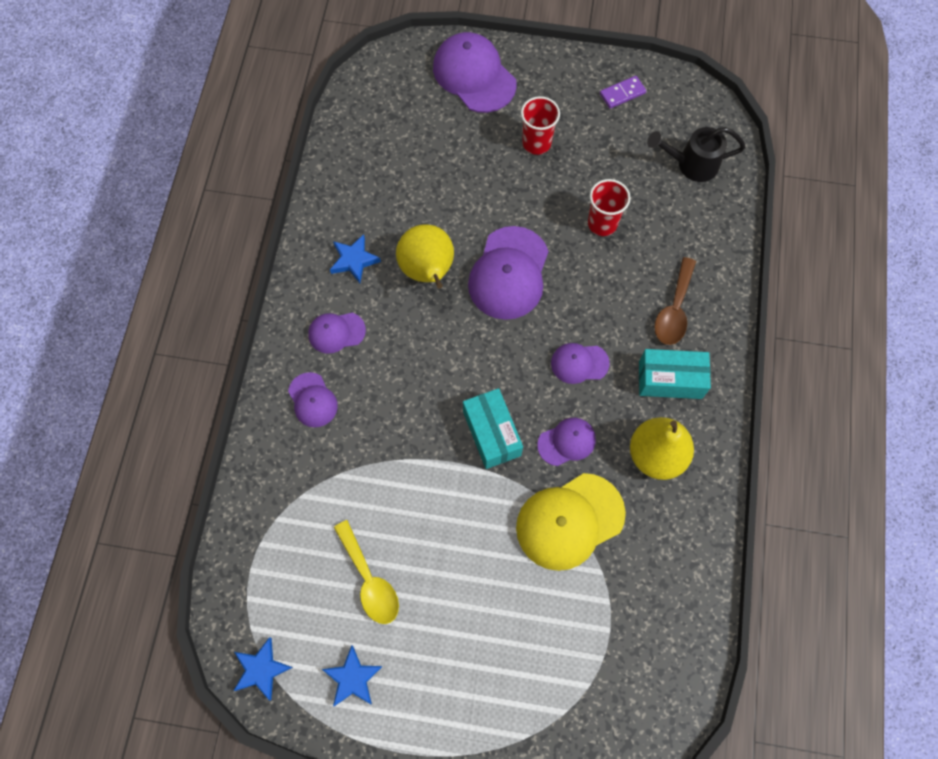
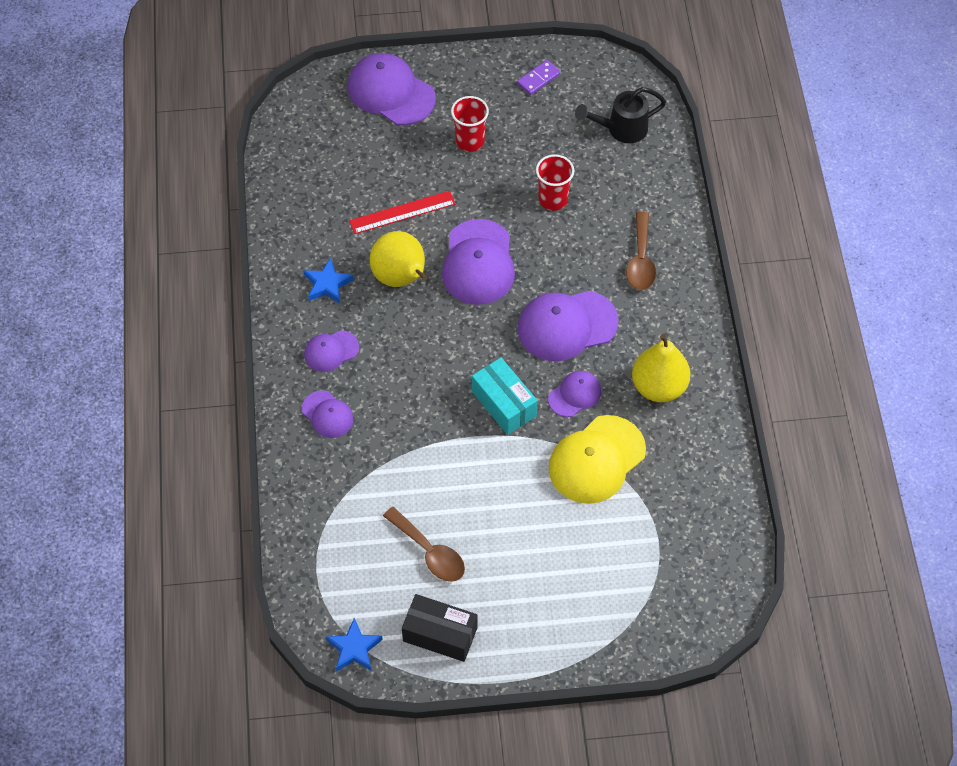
camera: 15 degrees left, 10 degrees down
blue star [322,645,383,706] -> black box [402,594,477,662]
yellow spoon [334,520,399,624] -> brown spoon [383,507,465,582]
purple cap [551,343,610,384] -> purple cap [518,291,619,361], size x1.83
turquoise box [639,349,711,399] -> none
none -> red ruler [349,191,456,234]

